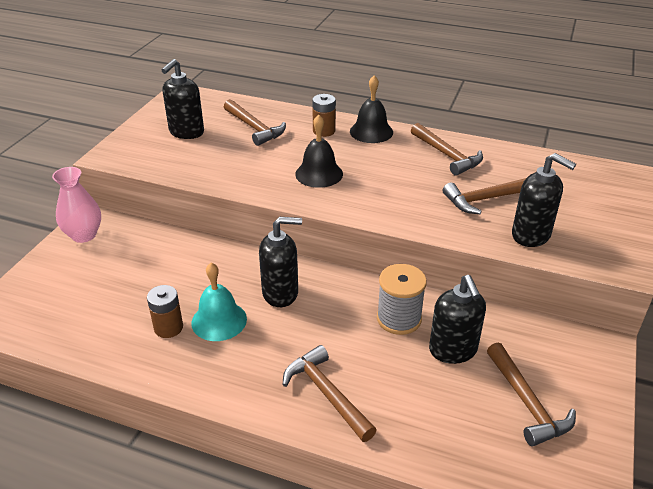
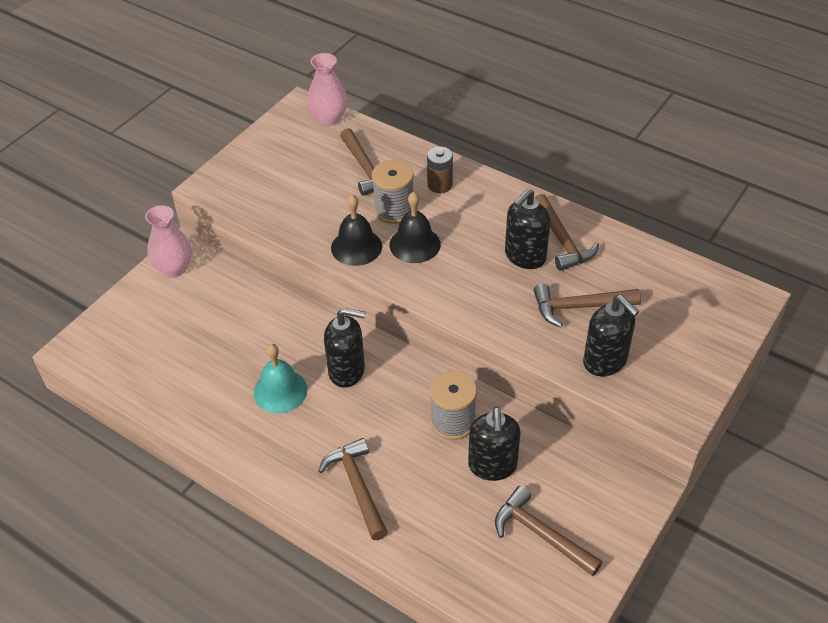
camera: 15 degrees right, 10 degrees up
brown battery [147,285,183,338] -> none
black soap dispenser [162,59,204,139] -> black soap dispenser moved to [505,189,550,269]
black bell [350,75,393,143] -> black bell moved to [331,195,382,266]
brown hammer [487,343,576,446] -> brown hammer turned 135 degrees clockwise [495,486,603,576]
none -> pink vase [307,53,348,126]
none -> grey spool [372,160,414,224]

